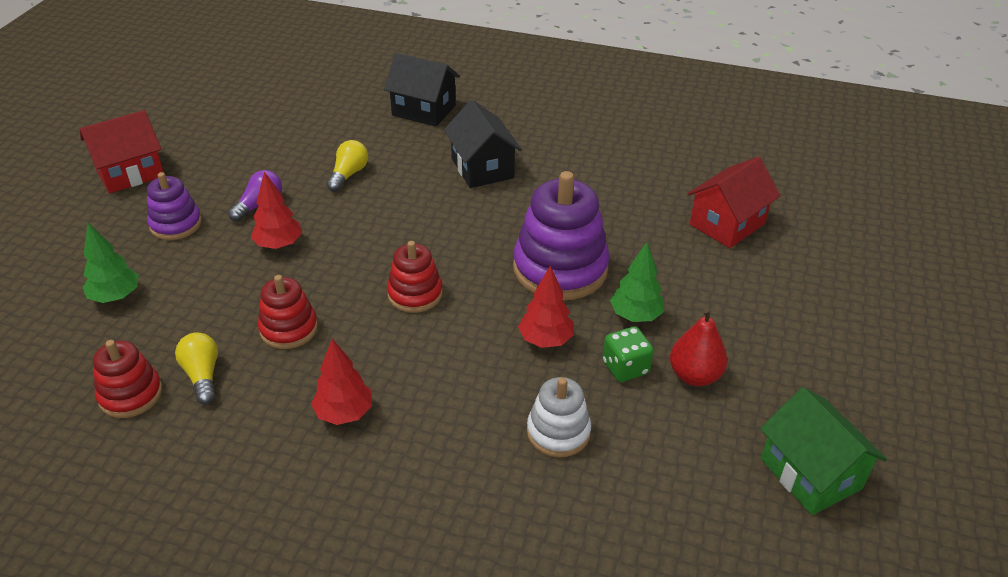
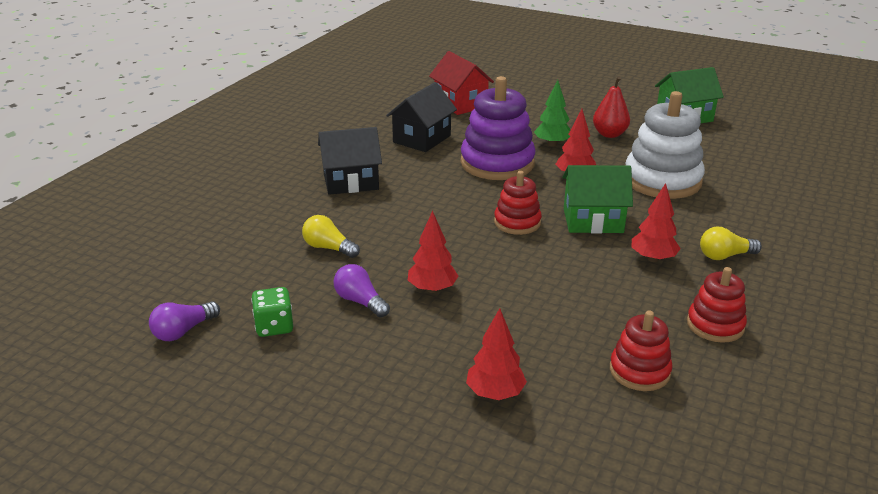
camera: 80 degrees left, 10 degrees down
red house [80,110,163,193] -> none
green tree [83,223,139,303] -> red tree [466,308,527,400]
purple stacking toy [147,172,202,240] -> none
yellow light bulb [175,332,218,405] -> yellow light bulb moved to [700,227,762,260]
red stacking toy [258,275,318,349] -> red stacking toy moved to [687,267,747,343]
black house [384,53,460,127] -> black house moved to [386,82,457,152]
white stacking toy [527,377,591,457] -> white stacking toy [625,91,705,199], size x1.78
green dice [603,326,654,382] -> green dice moved to [251,287,293,337]
none -> purple light bulb [149,301,220,341]
none -> green house [562,165,633,234]

